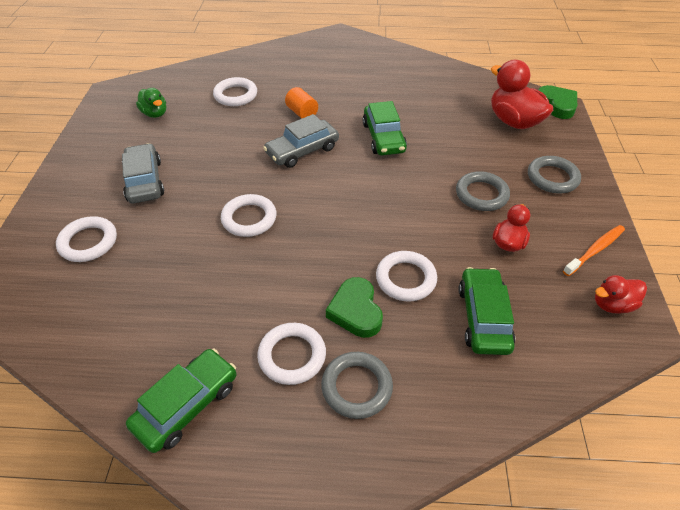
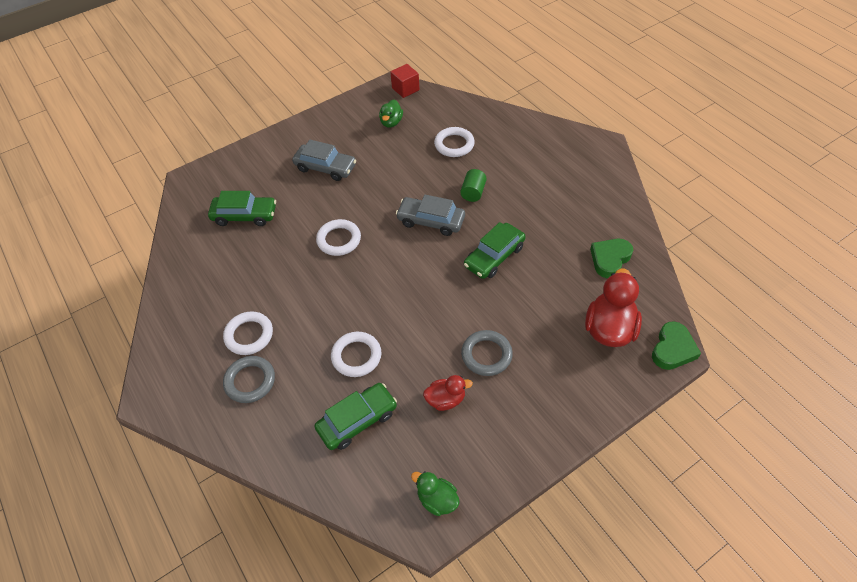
camera: 55 degrees right, 5 degrees up
white ring [56,216,117,262] -> none
grey car [122,143,164,204] -> grey car turned 75 degrees clockwise [292,140,356,181]
green car [126,349,237,453] -> green car moved to [208,191,276,226]
orange cylinder [285,87,318,119] -> green cylinder [460,169,487,202]
green heart [326,277,383,338] -> green heart moved to [590,239,633,278]
grey ring [528,156,581,193] -> none
orange toothbrush [563,225,625,276] -> none
red duck [595,275,647,313] -> green duck [411,471,460,516]
none -> red cube [390,64,420,98]

